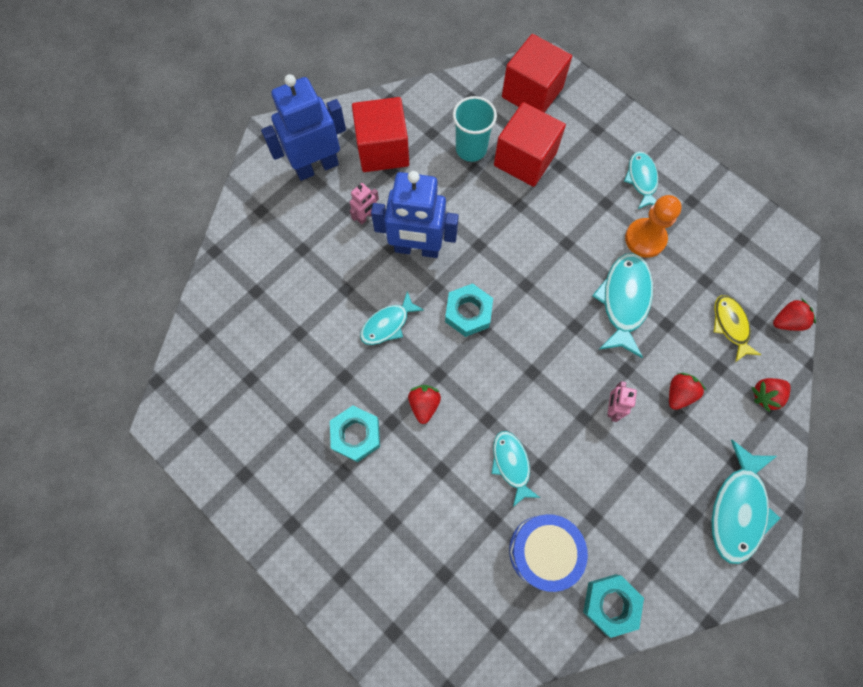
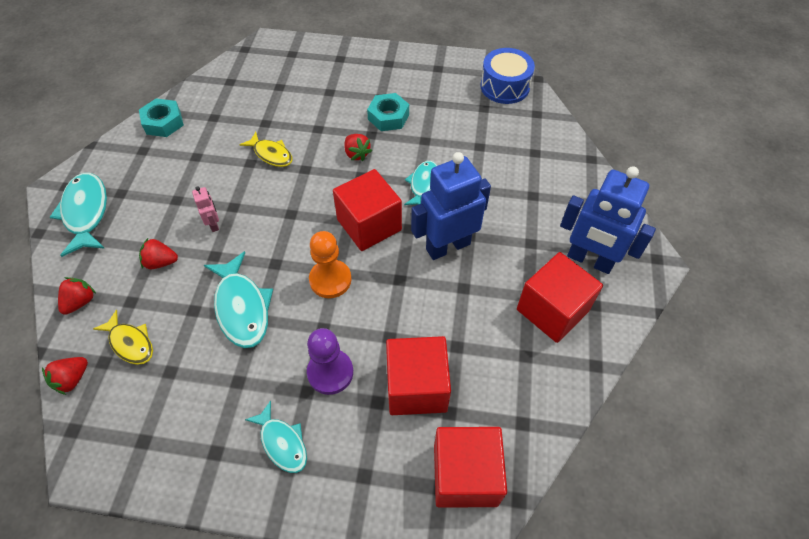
camera: 145 degrees right, 15 degrees down
blue robot [261,74,346,181] -> blue robot turned 90 degrees clockwise [560,166,656,274]
pink robot [350,183,379,225] -> none
turquoise nut [445,283,493,337] -> red cube [333,169,402,251]
turquoise cup [453,96,497,162] -> none
turquoise fish [491,431,540,507] -> yellow fish [240,132,292,167]
blue drum [509,514,588,592] -> blue drum moved to [480,48,535,104]
orange pawn [625,195,682,258] -> orange pawn moved to [309,231,351,298]
red strawberry [669,373,706,410] -> red strawberry turned 90 degrees clockwise [139,238,178,269]
none -> purple pawn [307,328,353,395]

